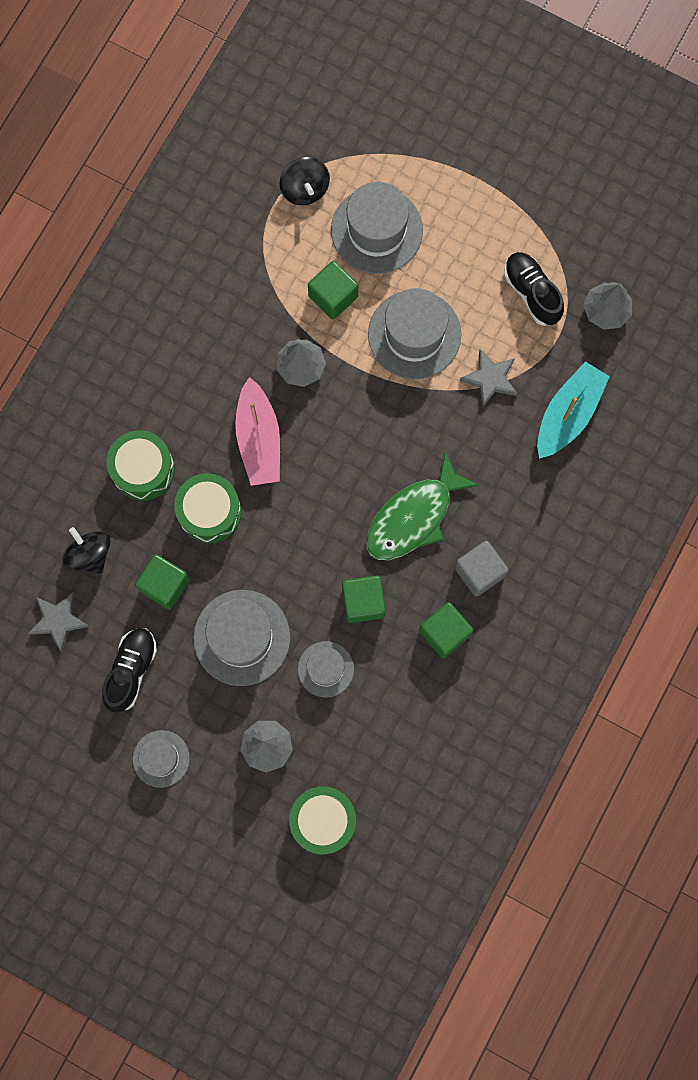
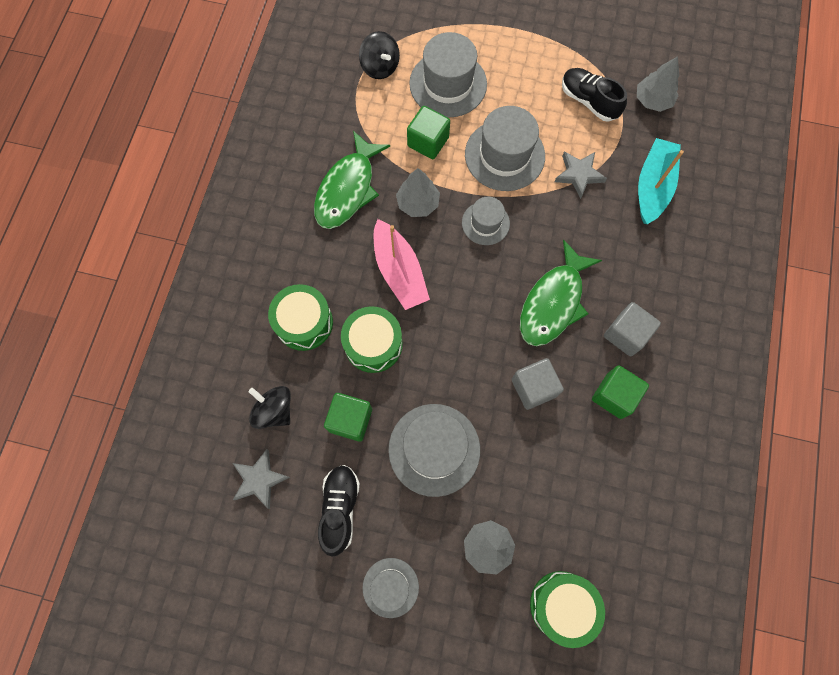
camera: 15 degrees left, 5 degrees down
grey hat [298,641,354,697] -> grey hat moved to [462,197,510,245]
green cube [342,575,386,623] -> grey cube [512,358,564,410]
none -> green fish [314,131,390,229]

